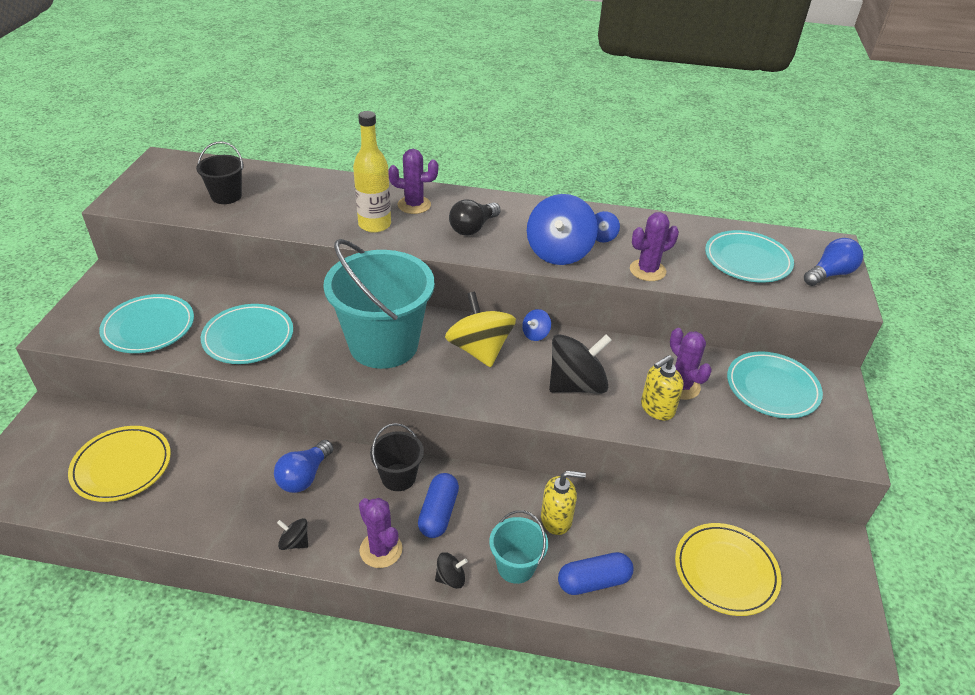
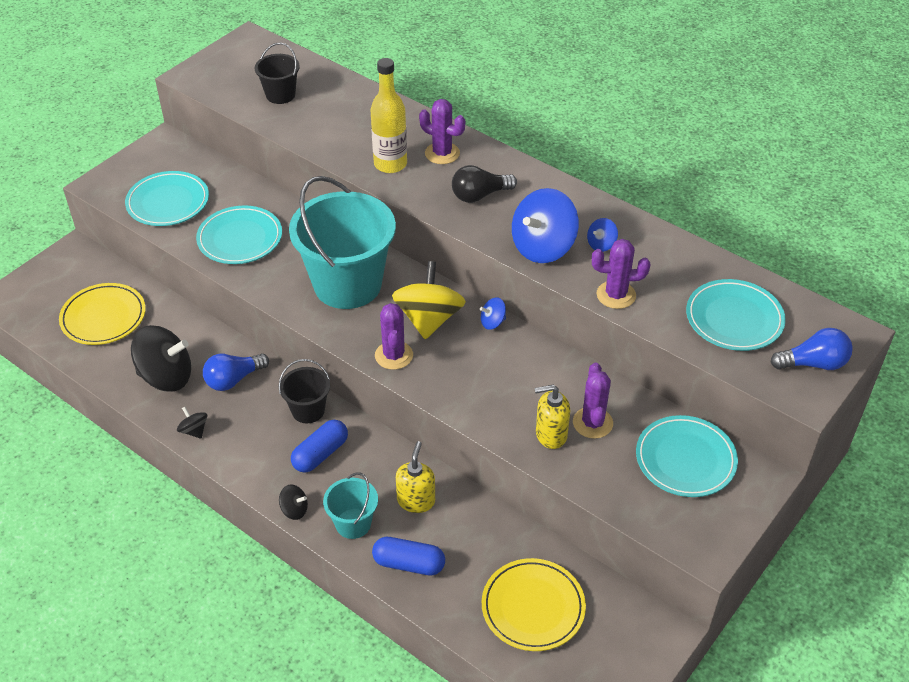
camera: 30 degrees right, 5 degrees up
purple cactus [359,498,403,568] -> purple cactus moved to [375,303,413,370]
yellow soap dispenser [541,471,586,535] -> yellow soap dispenser turned 105 degrees counterclockwise [396,441,435,513]
black spinning top [549,334,612,394] -> black spinning top moved to [131,325,191,392]

